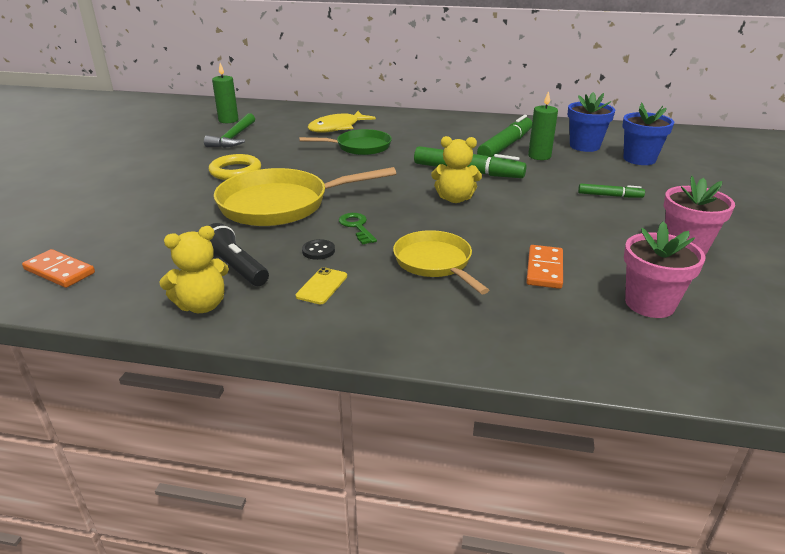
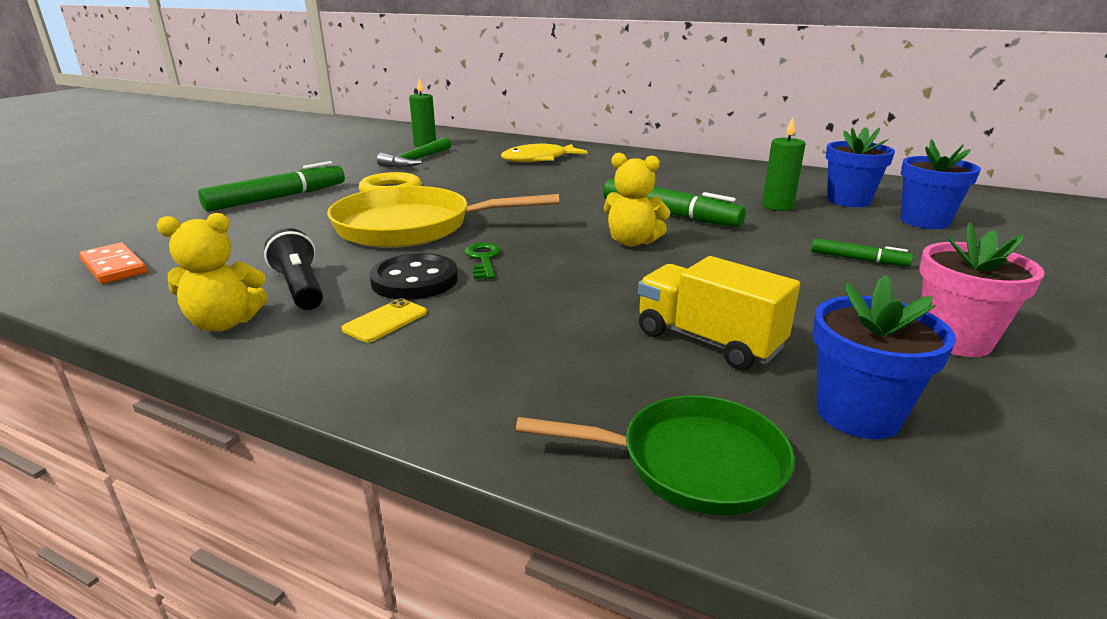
camera: 15 degrees right, 5 degrees down
green pan [299,129,392,155] -> green pan moved to [516,395,795,515]
black button [302,239,335,260] -> black button [369,253,458,300], size x1.98
yellow pan [393,230,489,294] -> none
green marker [477,115,532,157] -> green marker moved to [198,161,345,212]
orange domino [526,245,563,289] -> yellow truck [638,256,800,370]
pink flower pot [624,221,705,318] -> blue flower pot [813,275,956,439]

